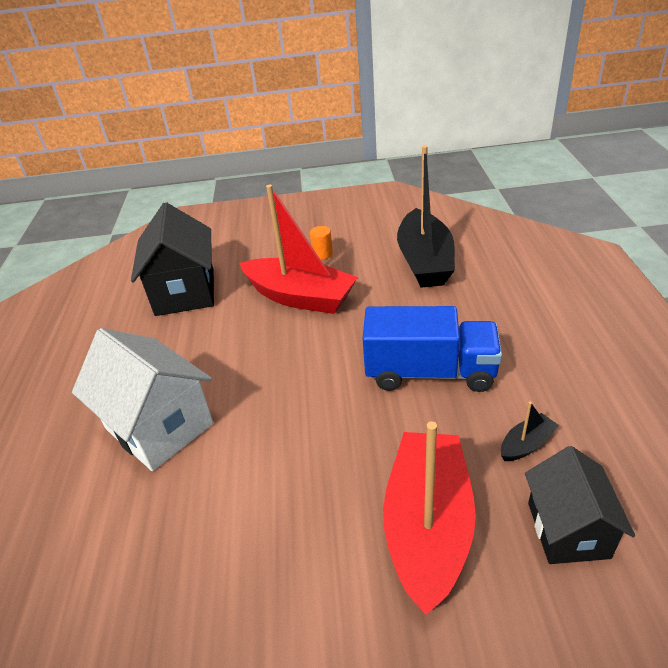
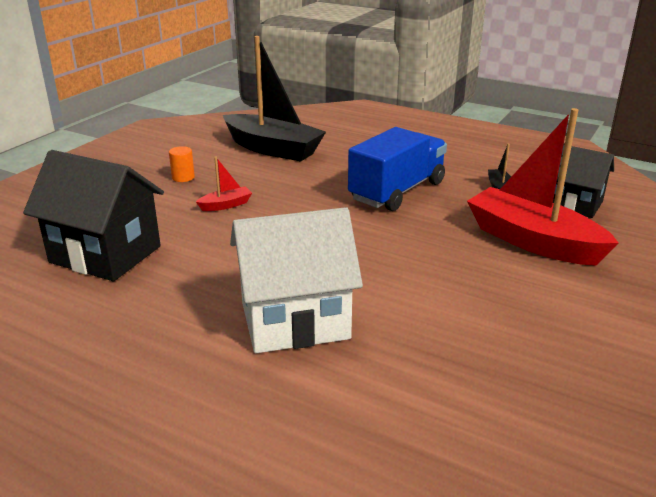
camera: 60 degrees left, 10 degrees down
red boat [239,185,358,314] -> red boat [196,157,252,211], size x0.42

